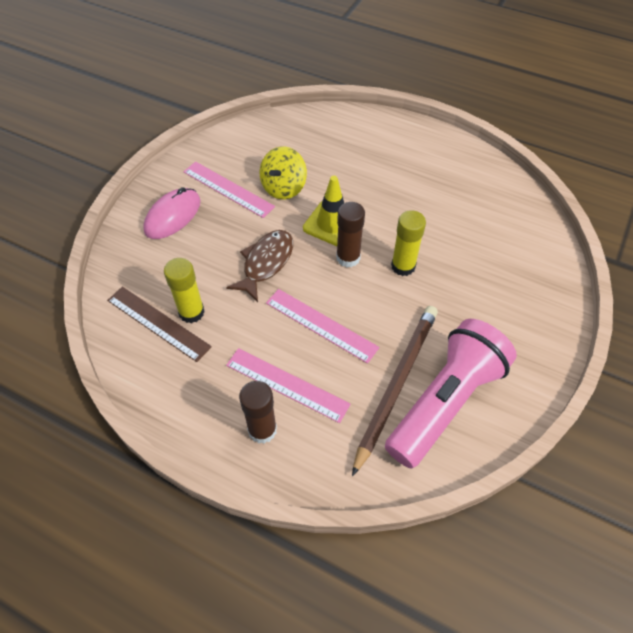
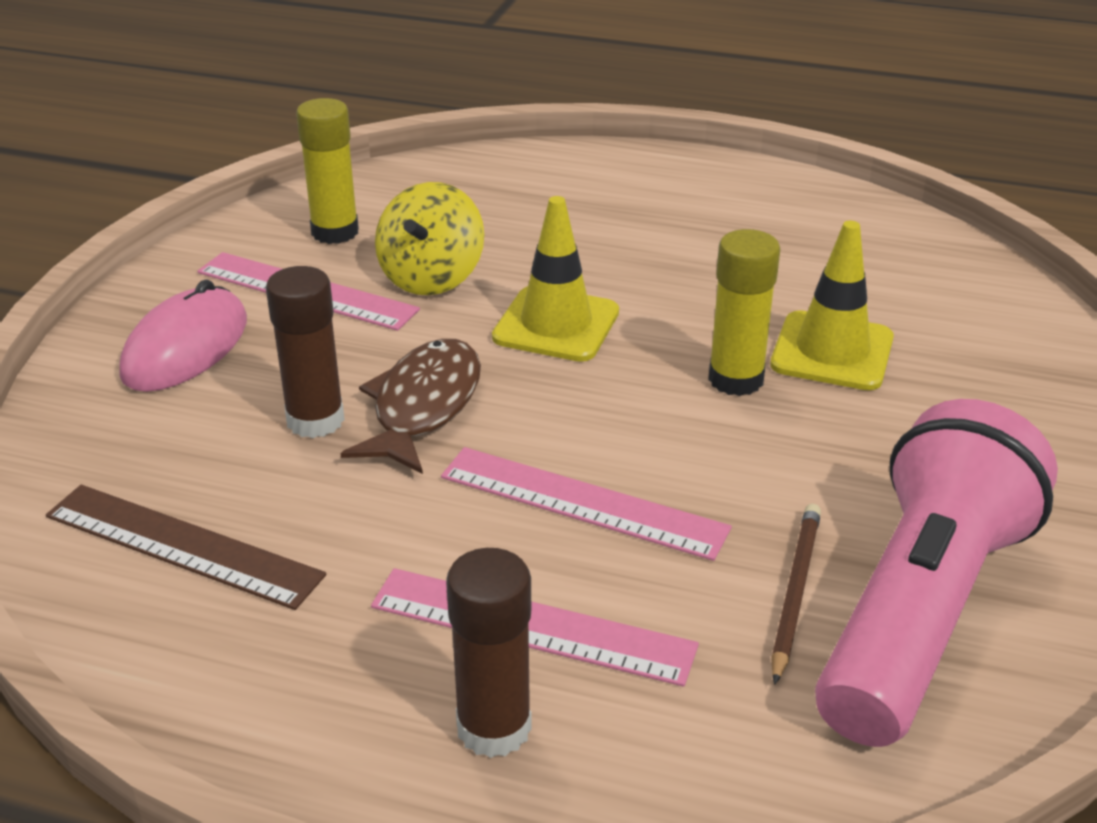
camera: 10 degrees left, 20 degrees down
yellow glue stick [164,258,205,323] -> yellow glue stick moved to [296,98,359,244]
brown glue stick [336,202,365,267] -> brown glue stick moved to [266,266,345,438]
brown pencil [352,306,438,476] -> brown pencil [771,504,821,685], size x0.52
none -> yellow traffic cone [770,221,894,390]

